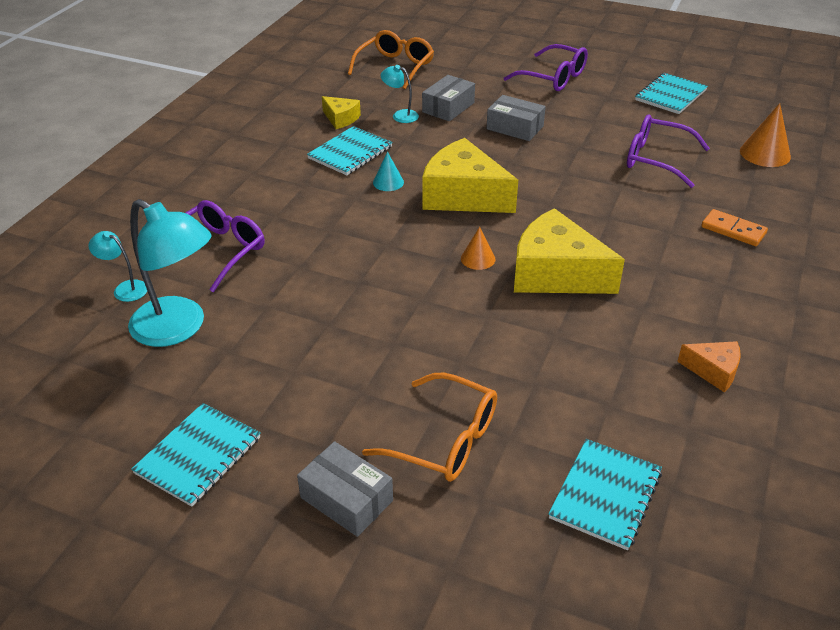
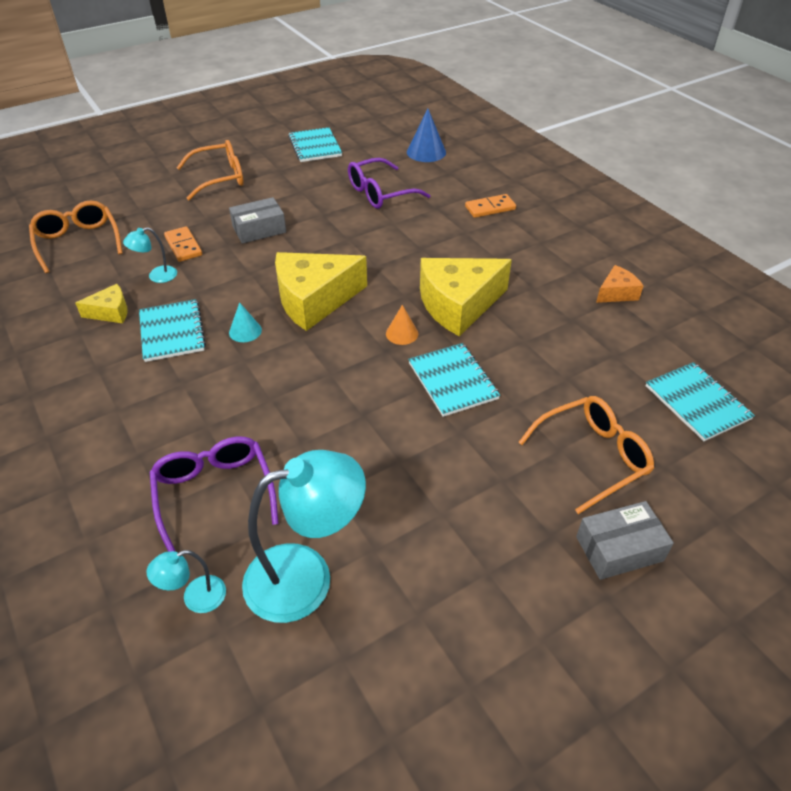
camera: 55 degrees left, 5 degrees up
turquoise notebook [131,403,261,507] -> turquoise notebook moved to [408,343,500,417]
grey box [422,75,475,121] -> orange domino [164,226,202,262]
purple glasses [504,44,588,91] -> orange glasses [176,140,244,200]
orange cone [740,103,791,167] -> blue cone [407,109,446,162]

